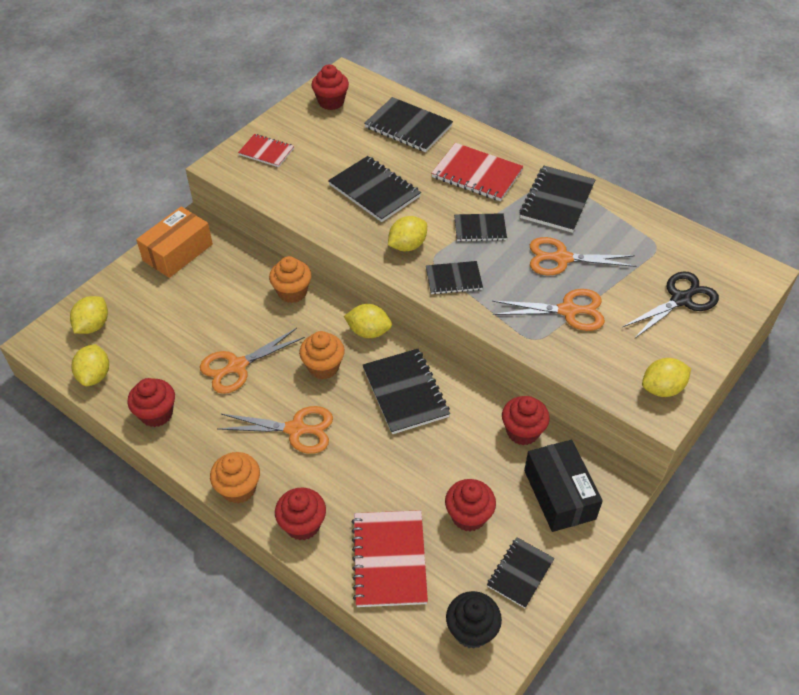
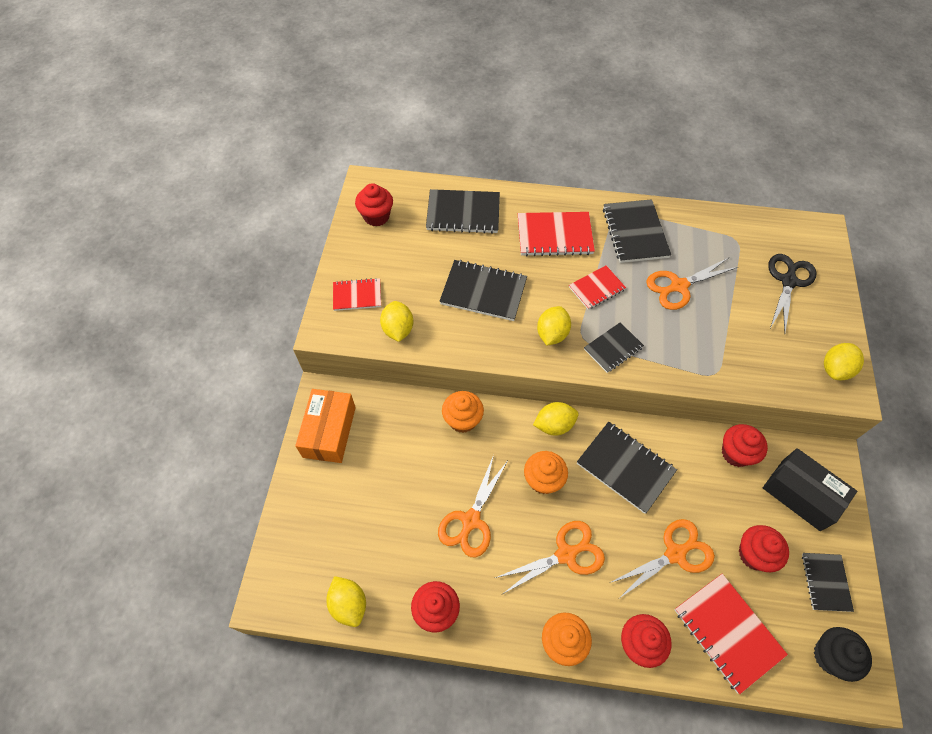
camera: 30 degrees left, 10 degrees up
yellow lemon [70,296,108,334] -> yellow lemon moved to [380,301,413,342]
black notebook [454,213,507,241] -> red notebook [569,265,626,310]
orange scissors [492,289,605,331] -> orange scissors moved to [610,519,715,598]

